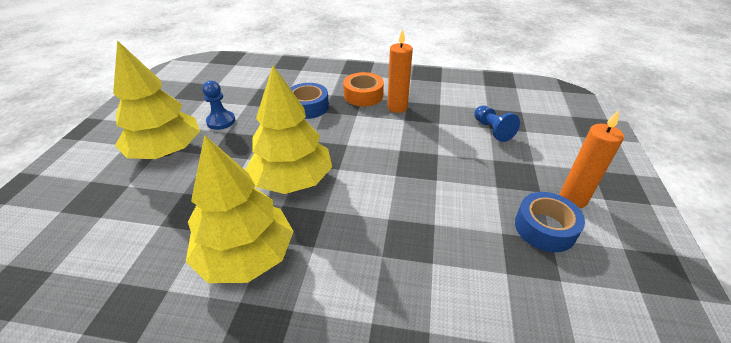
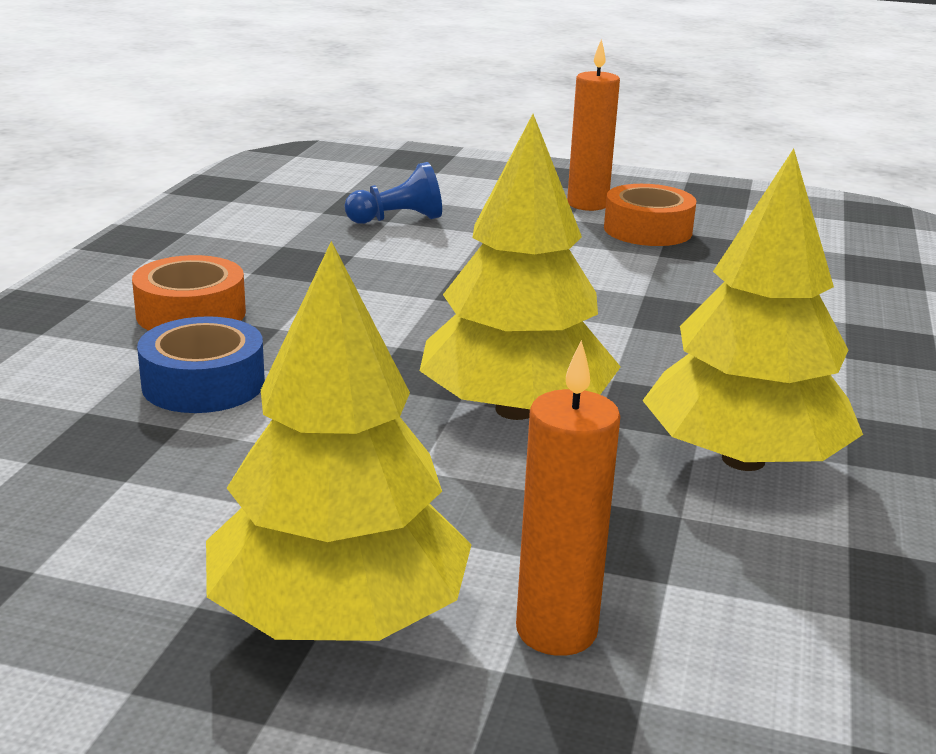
camera: 85 degrees left, 15 degrees down
blue pawn [202,81,235,130] -> none
orange candle [387,29,413,113] -> orange candle moved to [516,340,620,656]
blue tape [515,192,585,252] -> orange tape [604,184,696,246]

